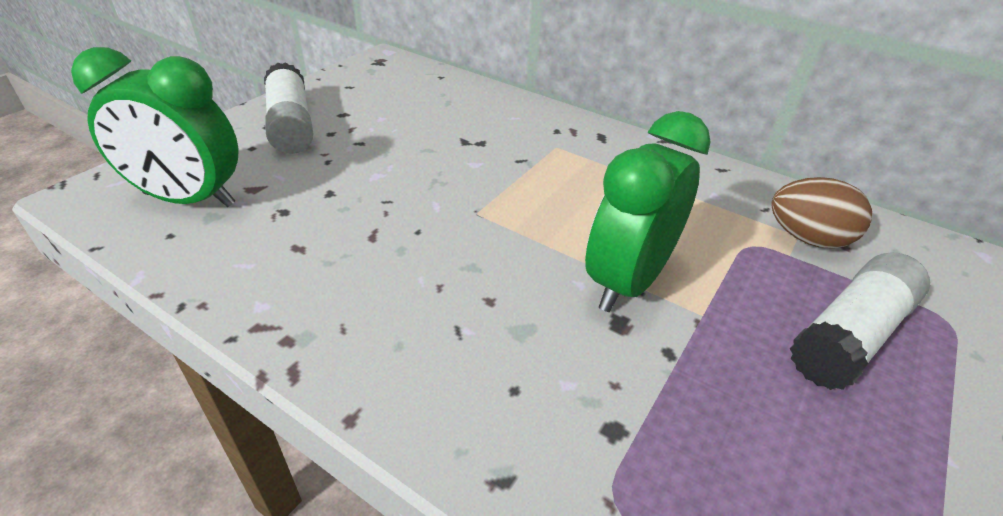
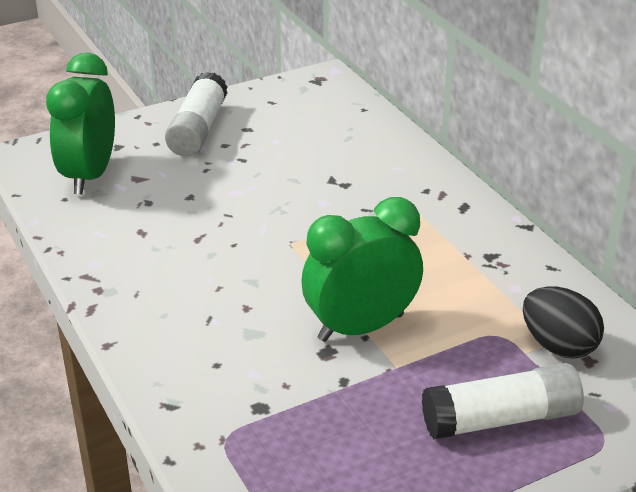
camera: 30 degrees right, 5 degrees down
green clock [71,47,238,207] -> green clock turned 60 degrees clockwise [46,53,115,195]
brown egg [771,177,872,248] -> black egg [523,286,604,359]

